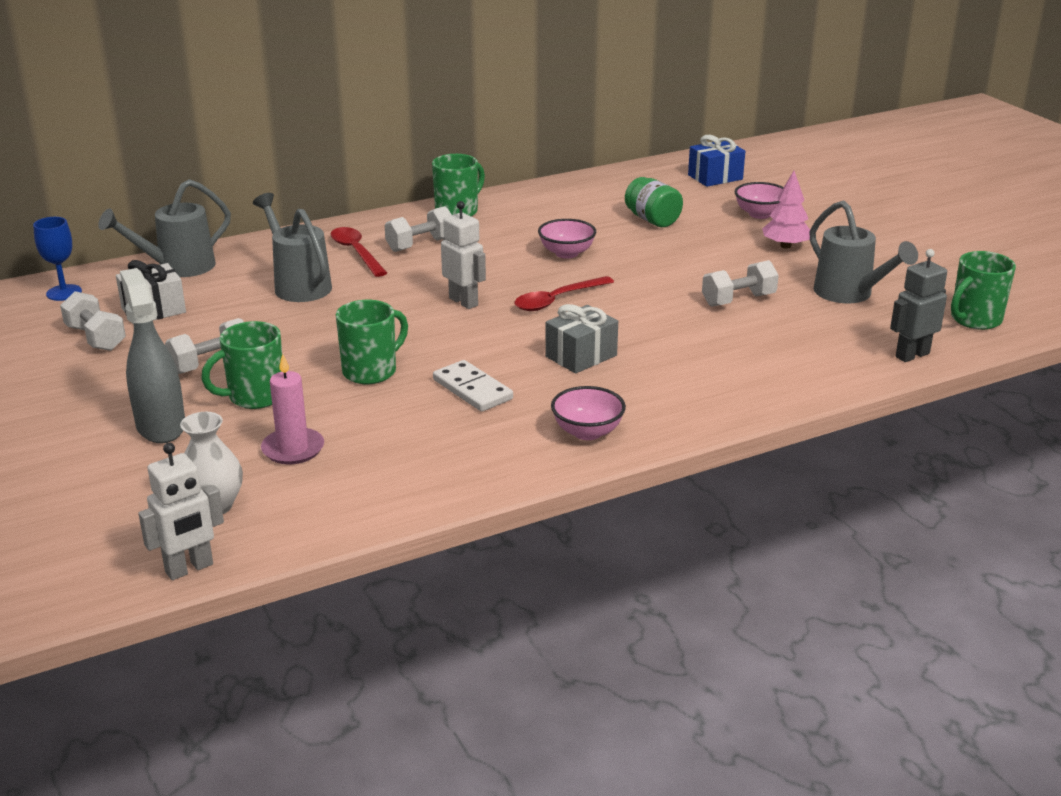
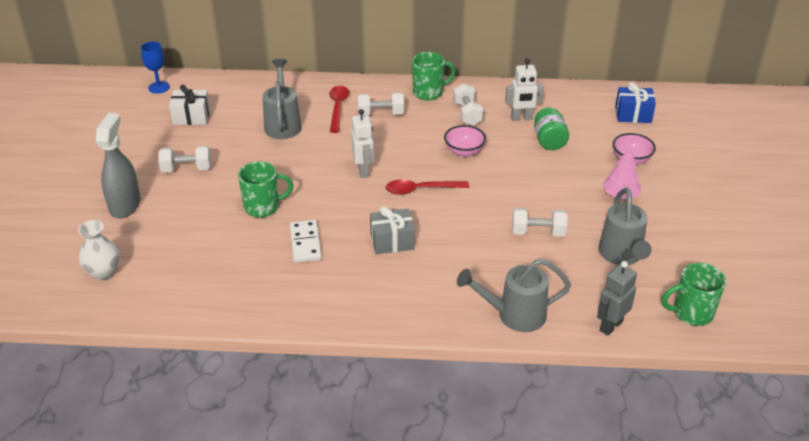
camera: 30 degrees right, 10 degrees up
white dumbbell [60,291,126,351] -> white dumbbell moved to [453,83,484,126]
grey watering can [98,179,231,277] -> grey watering can moved to [457,258,571,332]
white robot [138,443,224,580] -> white robot moved to [505,58,544,121]
green mug [201,321,282,409] -> none
pink candle [261,353,324,464] -> none
pink bowl [551,386,626,440] -> none
grey robot [890,249,947,362] -> grey robot turned 45 degrees counterclockwise [597,261,637,336]

